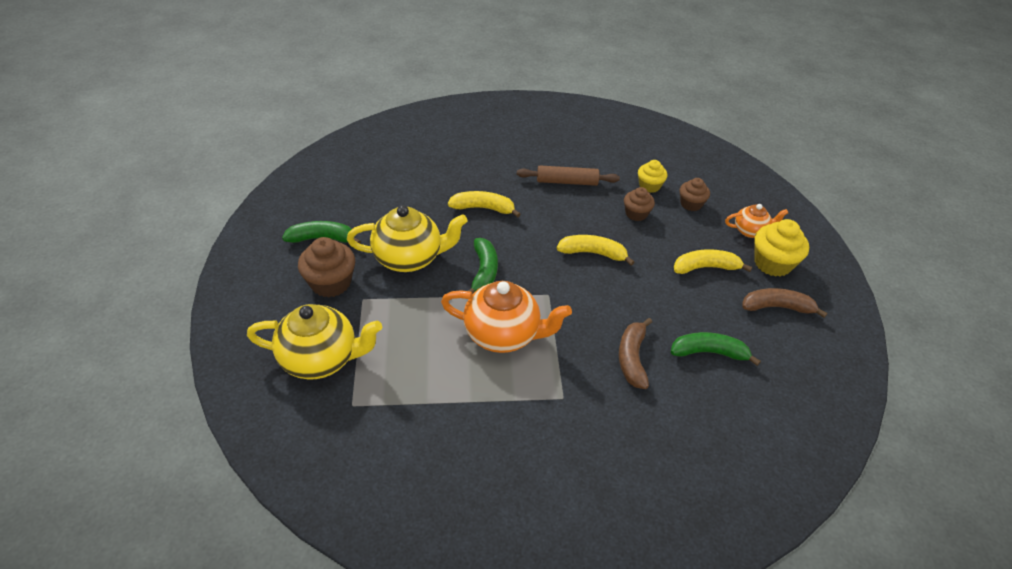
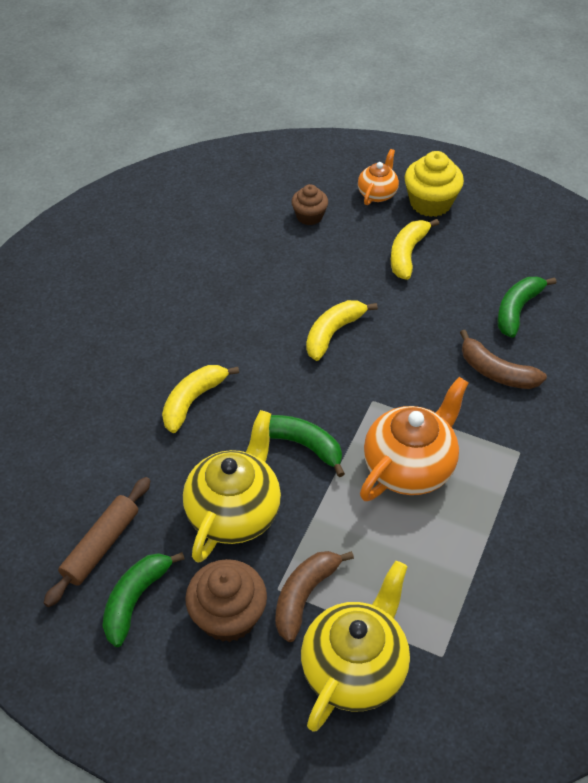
camera: 60 degrees left, 5 degrees up
brown rolling pin [517,165,620,186] -> brown rolling pin moved to [44,477,150,607]
brown cupcake [624,187,655,221] -> none
yellow cupcake [638,160,667,193] -> none
brown banana [742,288,827,318] -> brown banana moved to [275,551,354,642]

